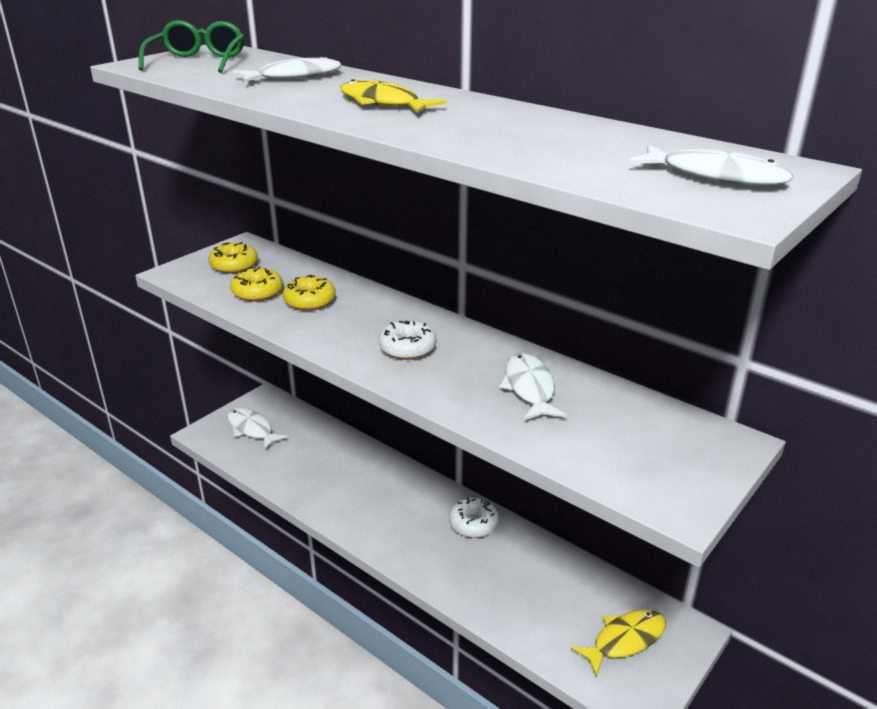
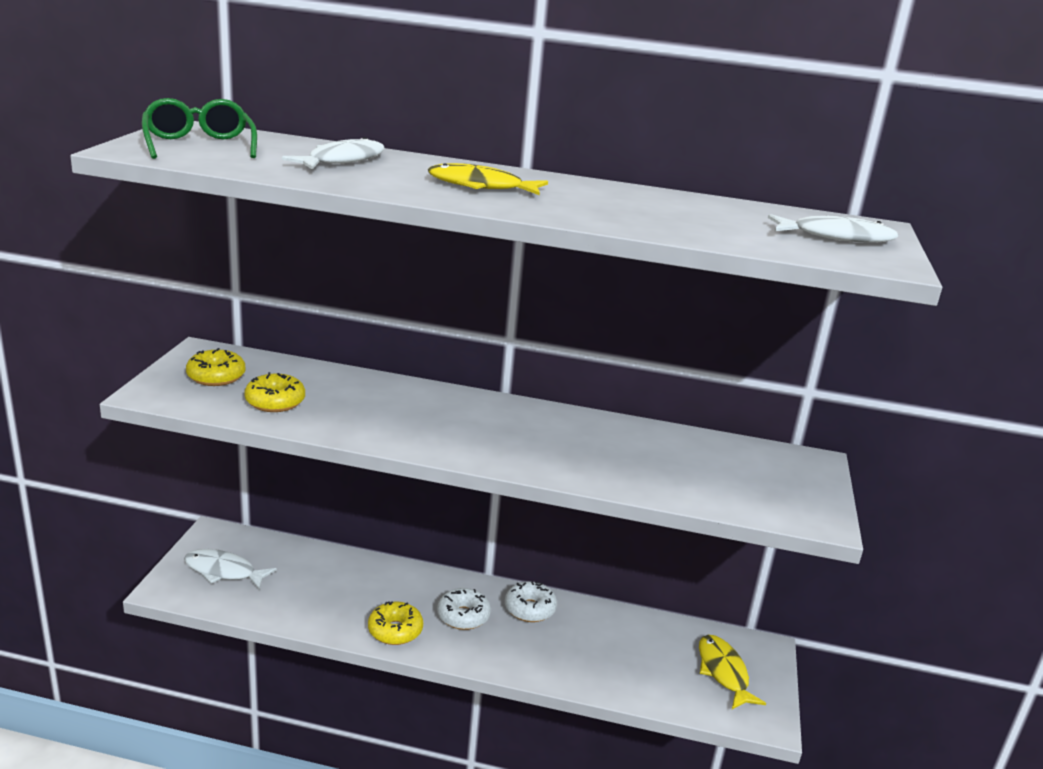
camera: 30 degrees left, 5 degrees down
yellow donut [283,275,336,311] -> yellow donut moved to [368,602,423,645]
white donut [378,320,436,360] -> white donut moved to [437,588,491,630]
white fish [499,353,566,420] -> none
yellow fish [571,609,666,677] -> yellow fish turned 45 degrees counterclockwise [699,635,766,709]

